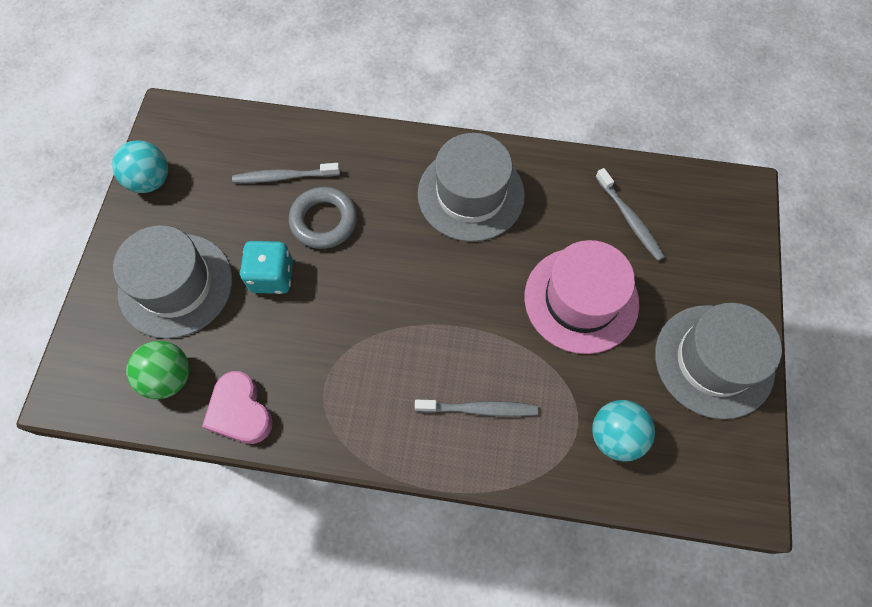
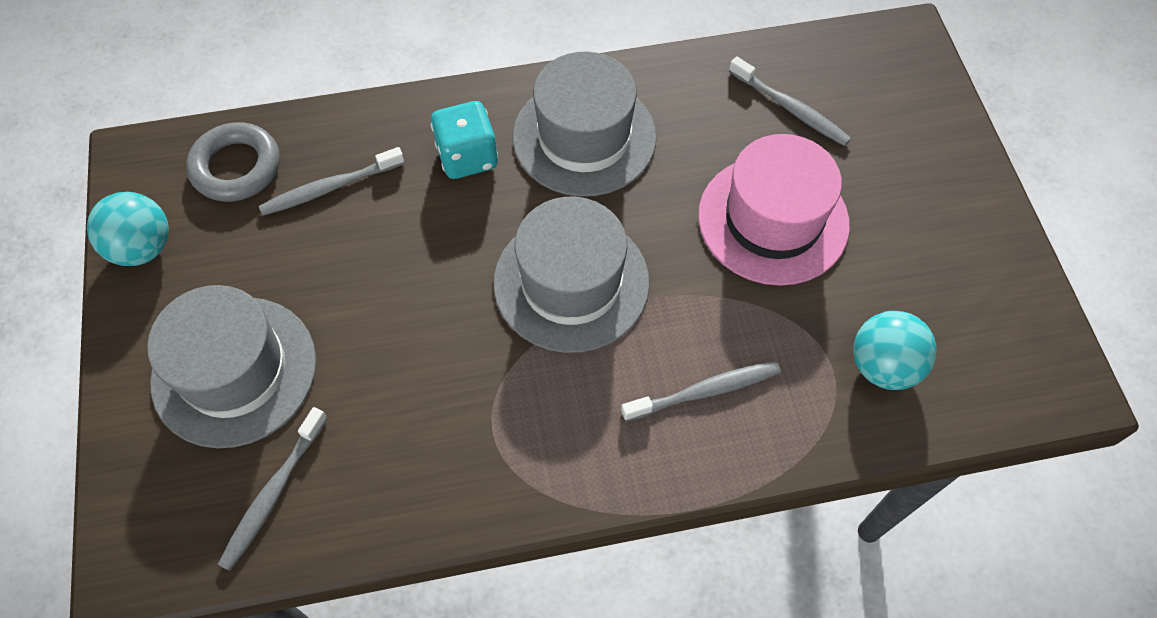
camera: 20 degrees left, 5 degrees down
green ball [126,341,189,399] -> grey toothbrush [218,407,328,571]
pink heart [202,371,273,444] -> none
turquoise dice [240,241,293,294] -> turquoise dice moved to [431,101,498,179]
grey ring [289,187,357,249] -> grey ring moved to [186,122,280,202]
grey hat [655,303,782,419] -> grey hat moved to [494,197,650,353]

